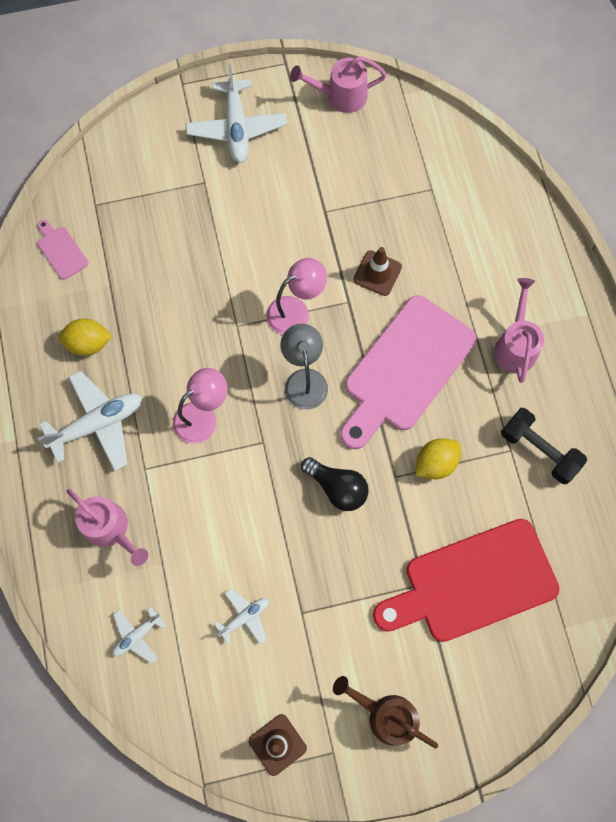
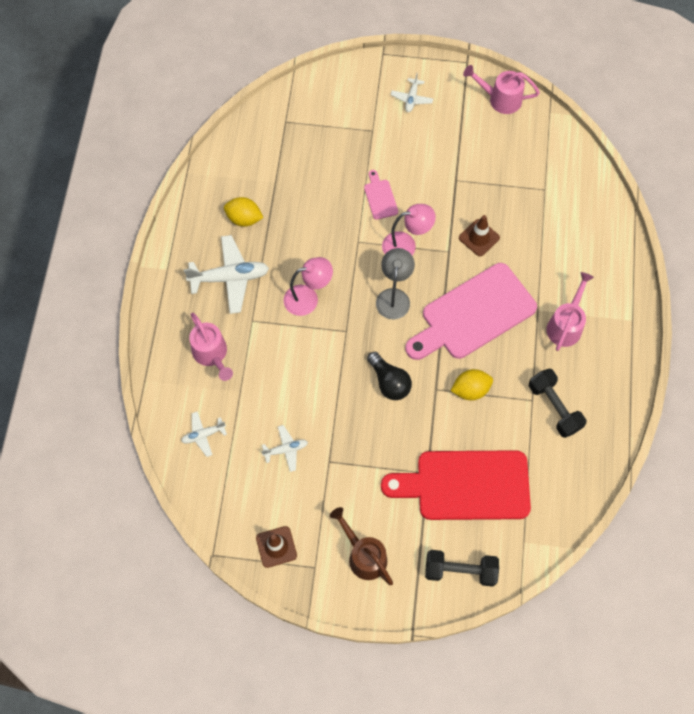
camera: 20 degrees right, 5 degrees down
pink cutting board [37,219,89,280] -> pink cutting board moved to [364,170,398,220]
white plane [186,64,287,163] -> white plane [391,73,433,112], size x0.53
none -> black dumbbell [425,550,499,587]

